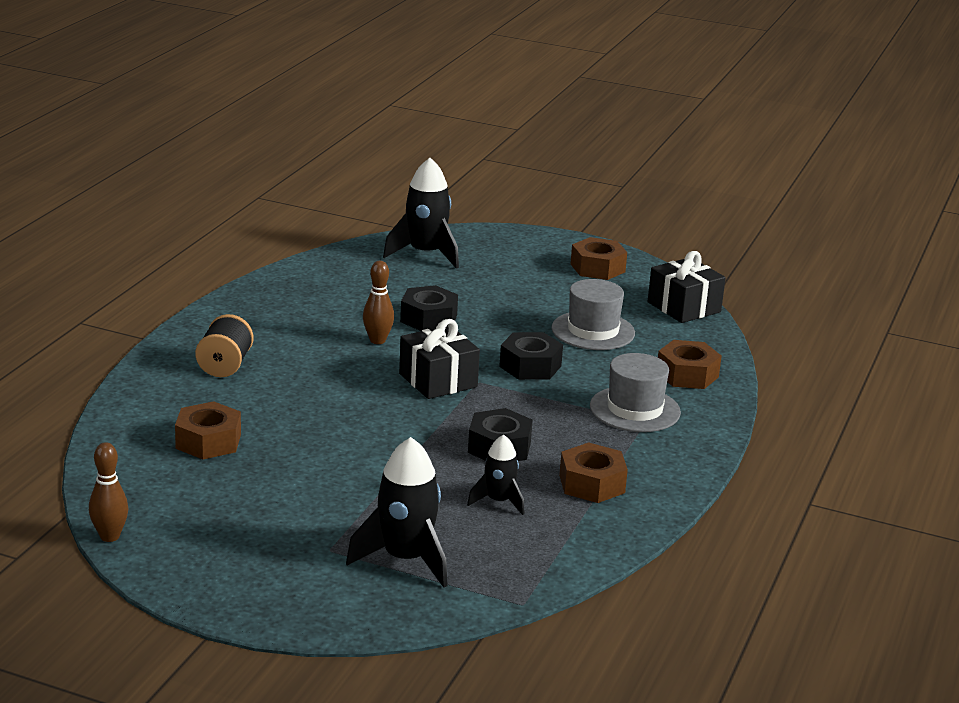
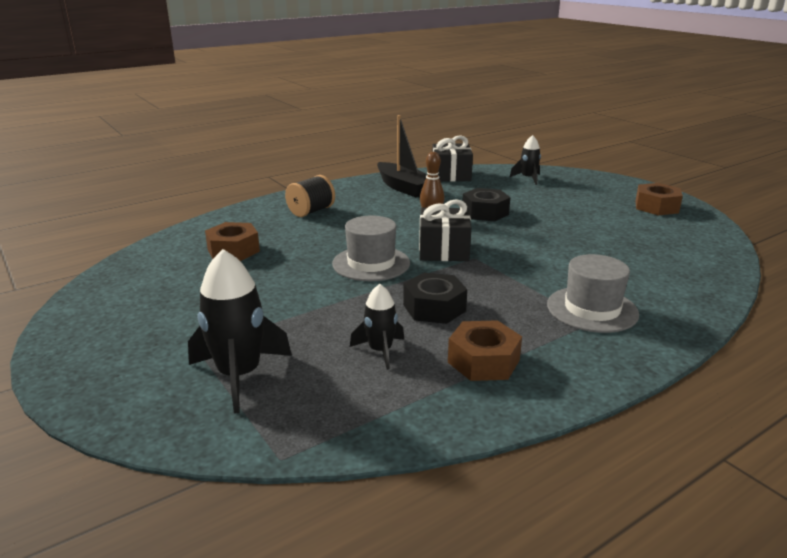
camera: 35 degrees right, 0 degrees up
brown bowling pin [89,442,128,542] -> none
black rocket [383,158,459,269] -> black rocket [510,135,541,185], size x0.58
black nut [499,332,563,380] -> none
grey hat [552,279,635,350] -> grey hat moved to [332,215,410,281]
black gift [648,251,726,323] -> black gift moved to [432,136,473,182]
brown nut [658,340,722,389] -> none
none -> black boat [377,115,427,197]

